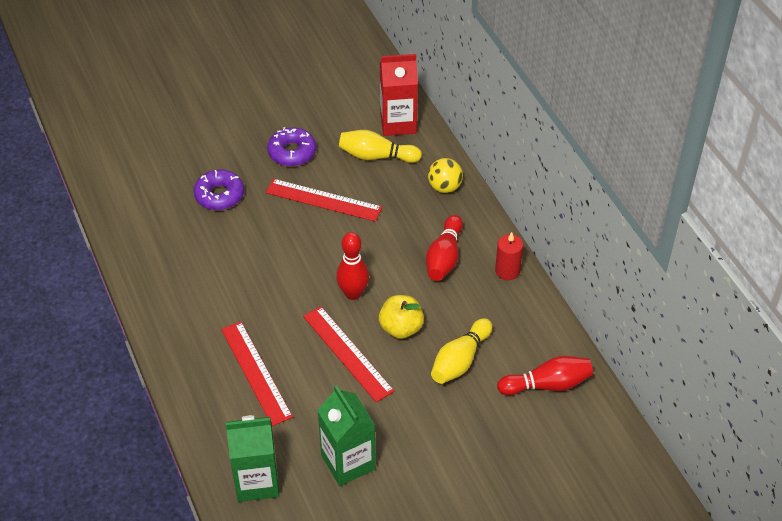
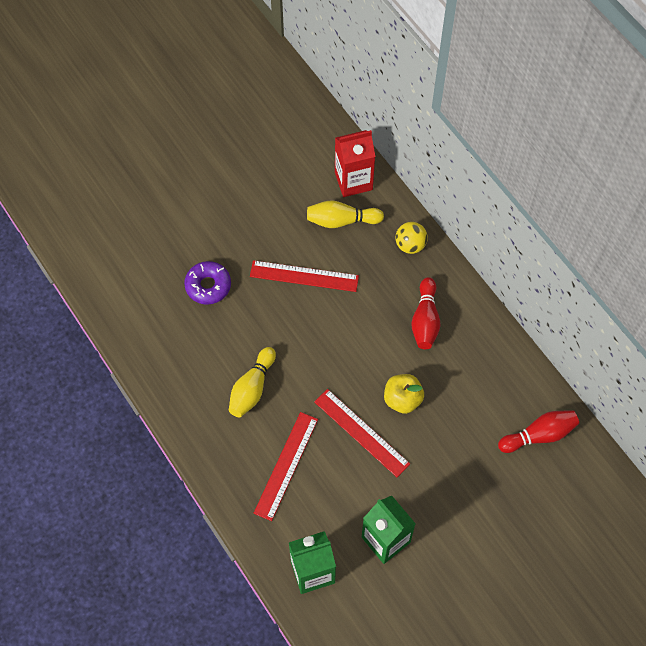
camera: 10 degrees left, 15 degrees up
red ruler [221,322,293,426] -> red ruler turned 60 degrees clockwise [254,412,318,521]
purple donut [267,127,316,166] -> none
red bowling pin [336,232,369,300] -> none
yellow bowling pin [431,318,492,384] -> yellow bowling pin moved to [229,347,276,417]
red candle [495,232,523,280] -> none

